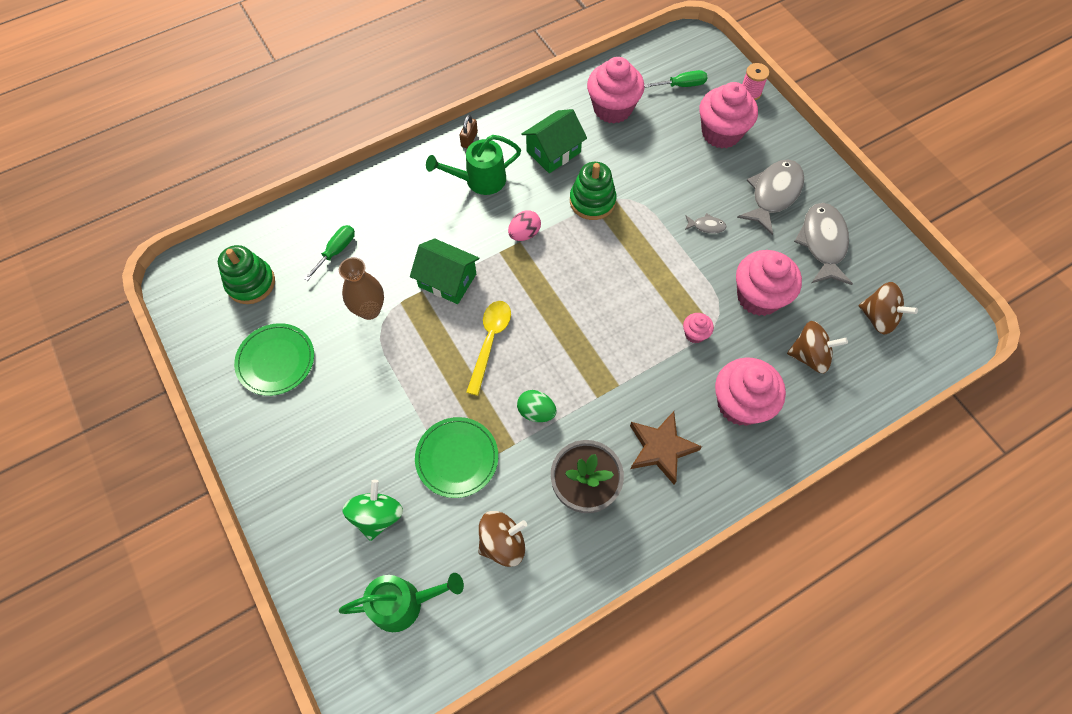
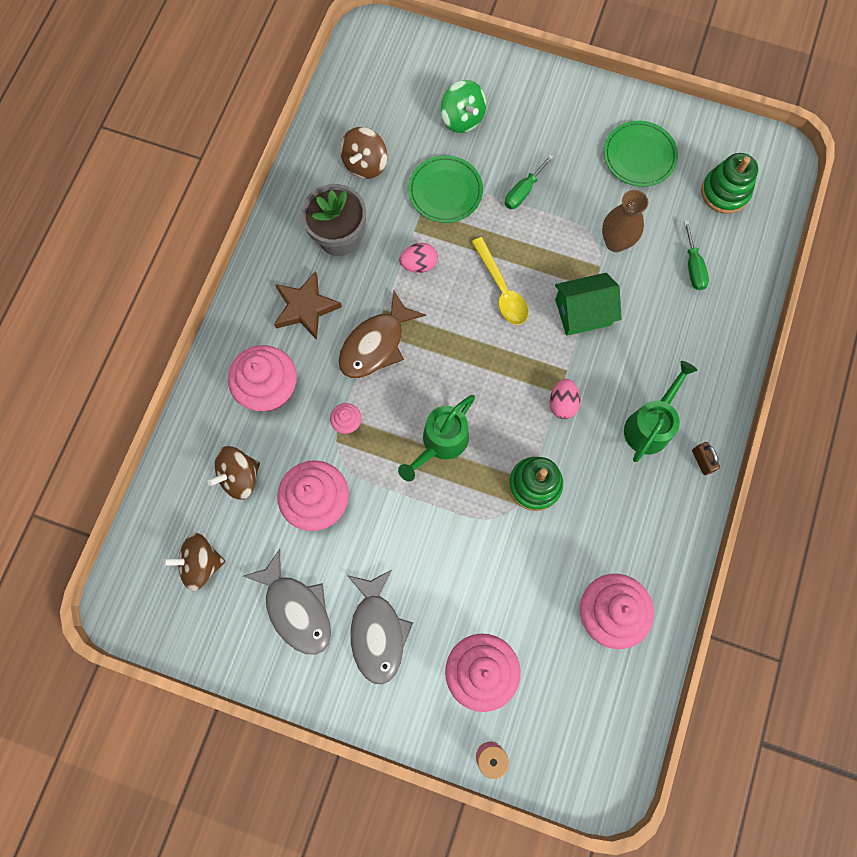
camera: 140 degrees right, 10 degrees up
green watering can [339,573,464,632] -> green watering can moved to [398,395,475,481]
green egg [517,390,557,422] -> pink egg [399,243,438,273]
green house [521,109,587,173] -> none
green screwdriver [644,70,707,88] -> green screwdriver moved to [505,154,554,209]
grey fish [685,213,727,234] -> none
none -> brown fish [338,291,426,378]

